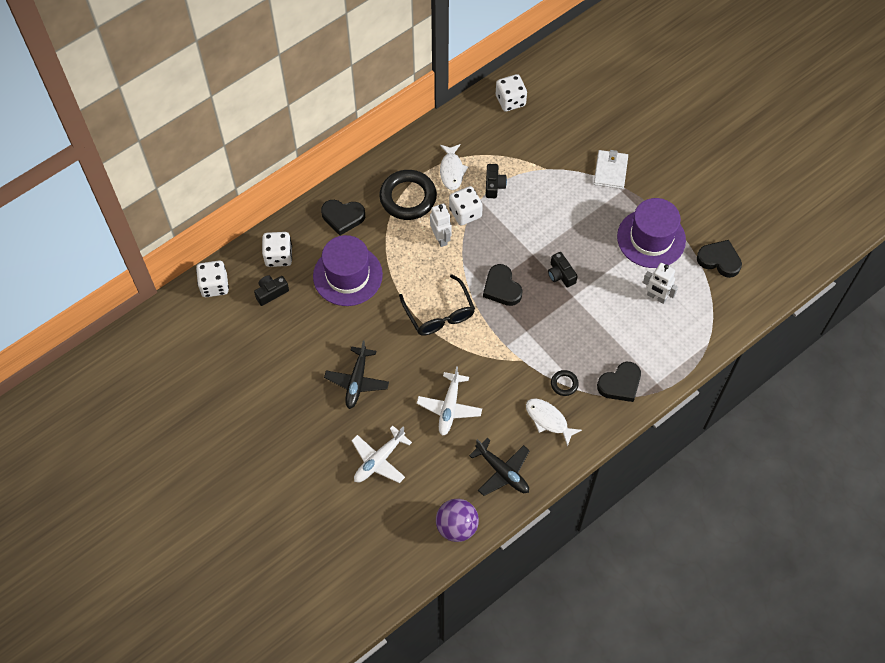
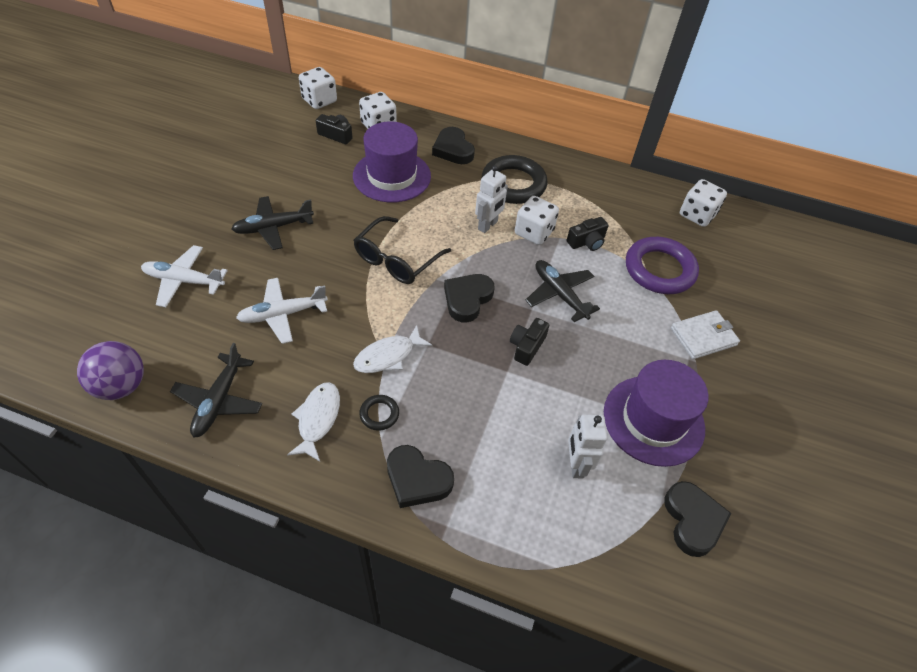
camera: 55 degrees right, 10 degrees down
white fish [440,144,468,190] -> white fish moved to [353,325,432,373]
none -> black plane [525,260,600,322]
none -> purple ring [626,237,699,294]

